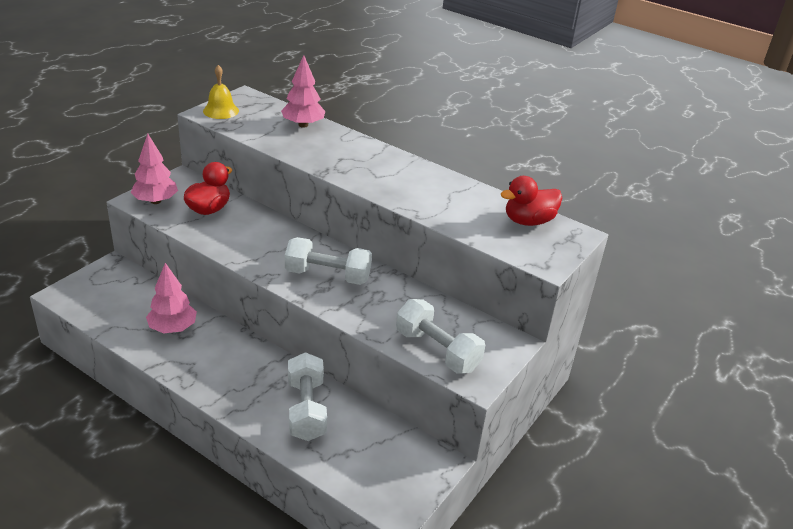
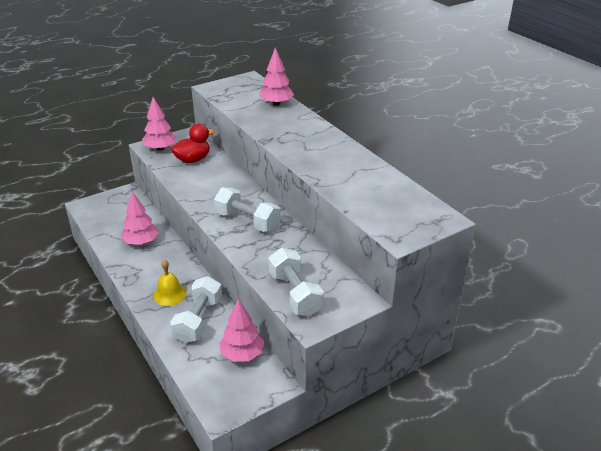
camera: 25 degrees right, 0 degrees up
yellow bell [203,65,239,119] -> yellow bell moved to [153,259,187,306]
red duck [501,176,562,226] -> none
none -> pink tree [219,299,265,362]

